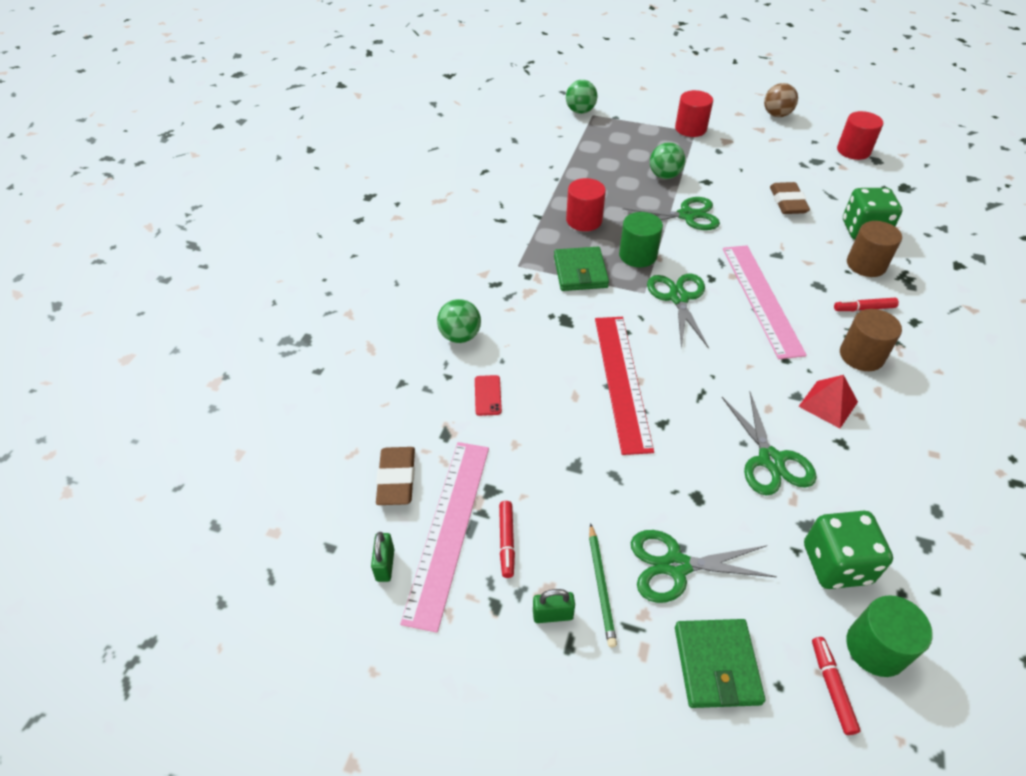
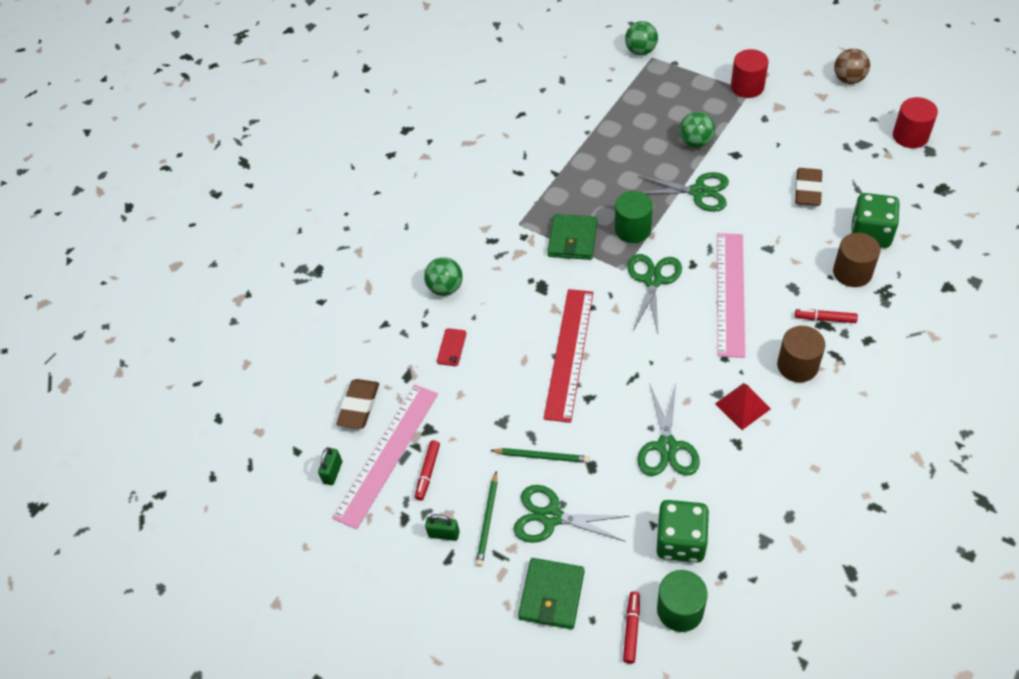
camera: 20 degrees right, 5 degrees up
red cylinder [566,178,606,231] -> none
none -> green pencil [490,448,590,463]

